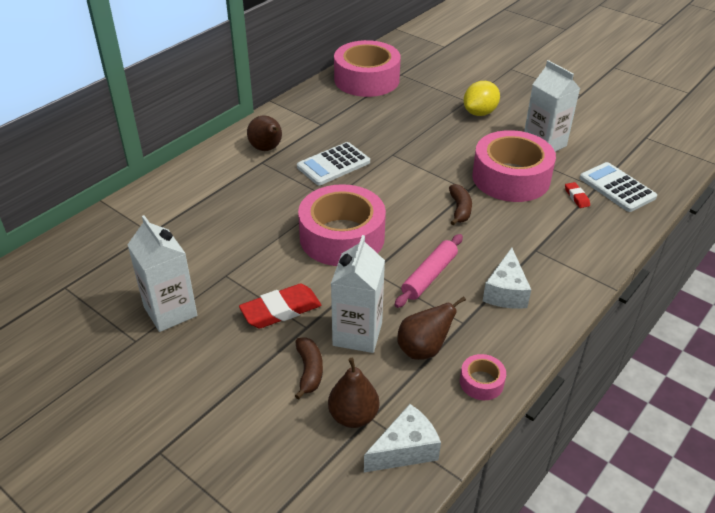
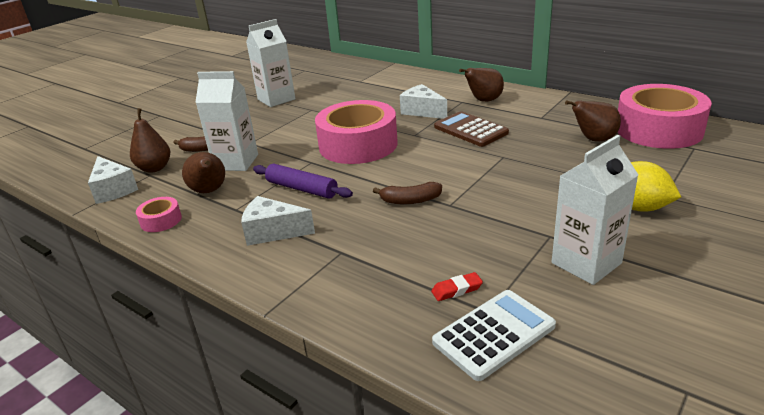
camera: 90 degrees right, 10 degrees down
red eraser [239,284,321,328] -> none
white calculator [297,142,370,185] -> brown calculator [434,111,509,147]
pink rolling pin [395,234,463,308] -> purple rolling pin [253,164,353,199]
pink tape [472,130,556,202] -> none
none -> white cheese [400,84,447,119]
none -> brown pear [565,100,621,142]

